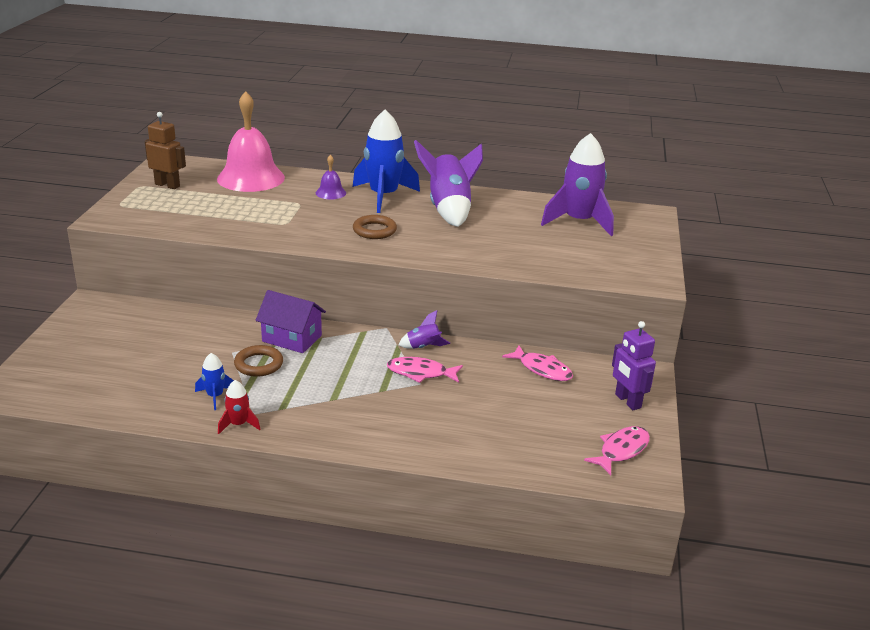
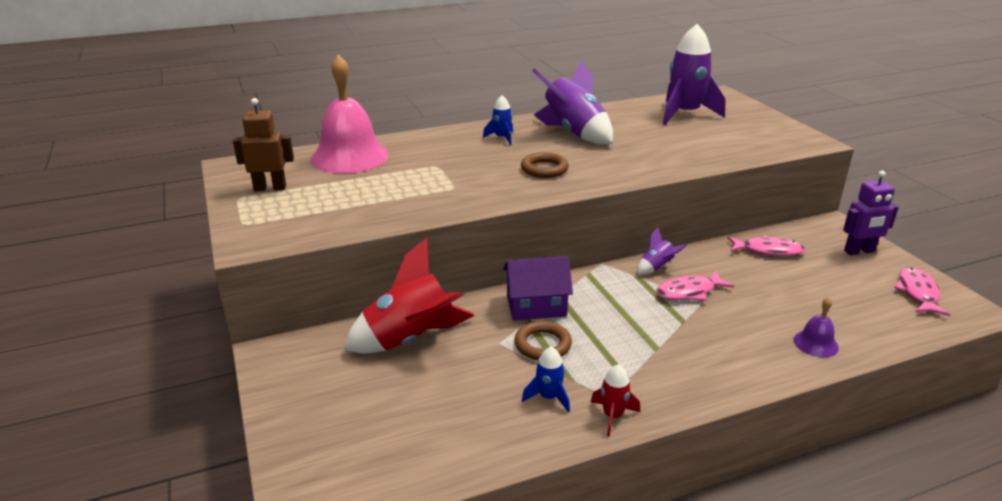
camera: 30 degrees left, 0 degrees up
purple bell [316,155,346,199] -> purple bell moved to [793,297,839,357]
blue rocket [353,110,420,213] -> blue rocket [483,95,513,145], size x0.47
purple robot [612,321,656,410] -> purple robot turned 45 degrees counterclockwise [843,171,898,255]
none -> red rocket [344,238,475,354]

